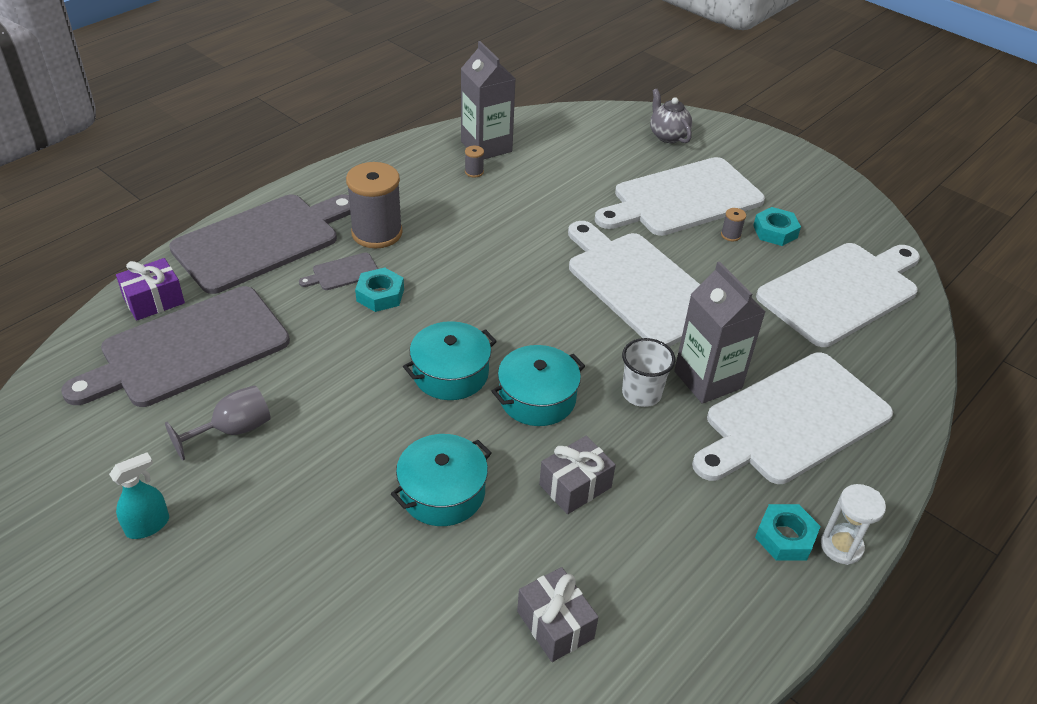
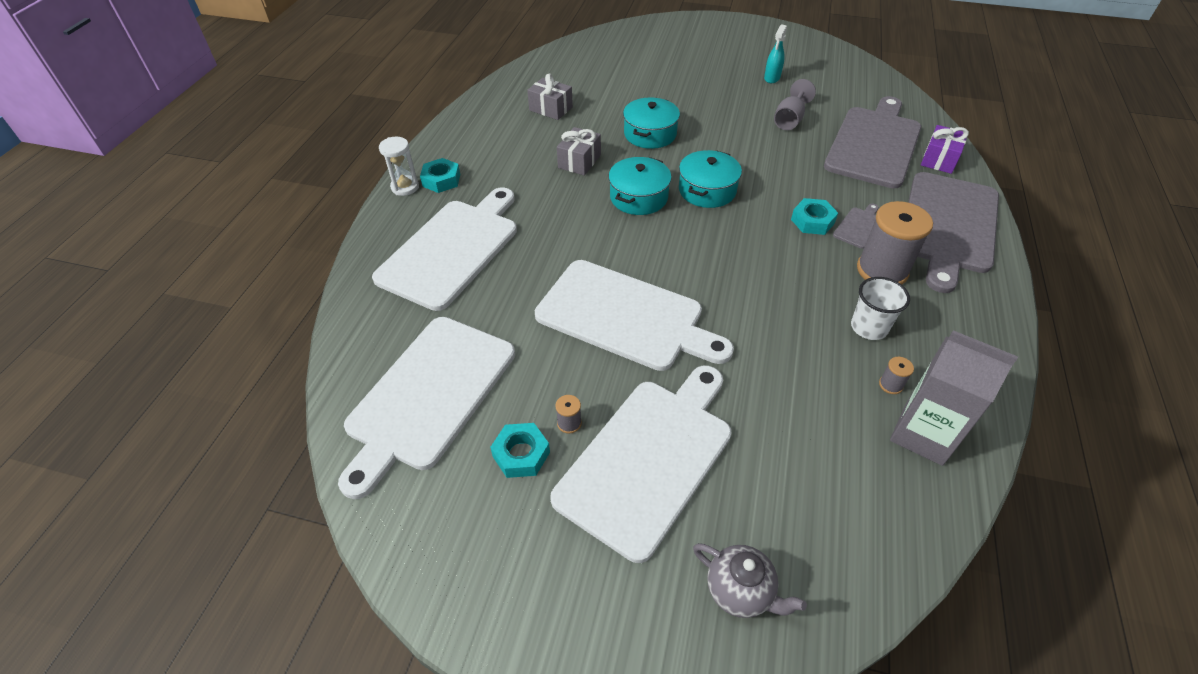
camera: 155 degrees right, 5 degrees up
white cup [622,338,675,407] -> white cup moved to [851,277,910,340]
grey carton [674,261,765,404] -> none

